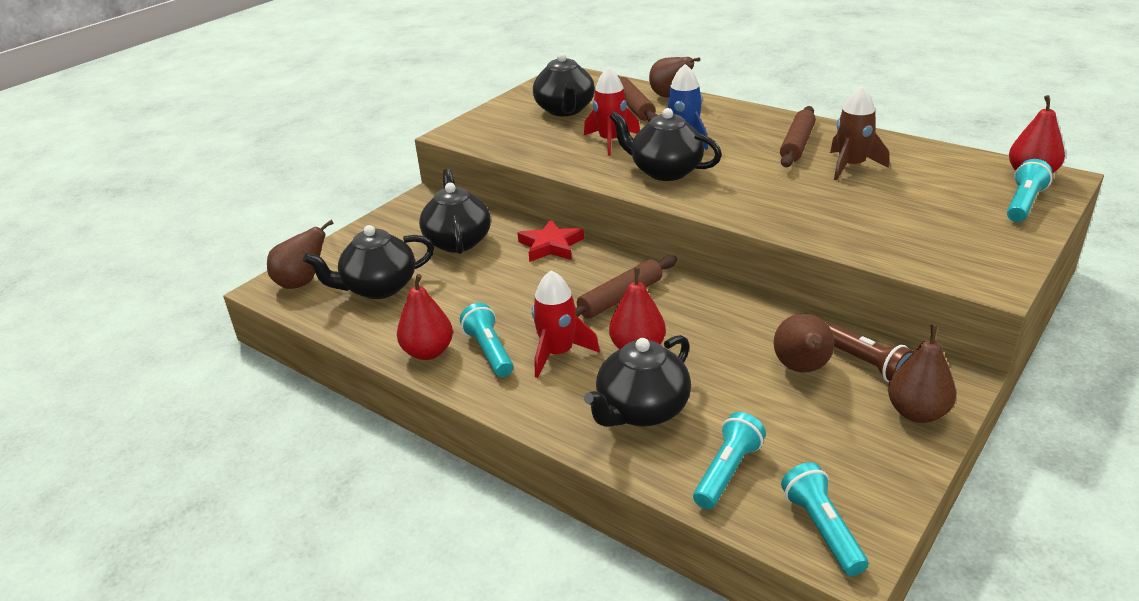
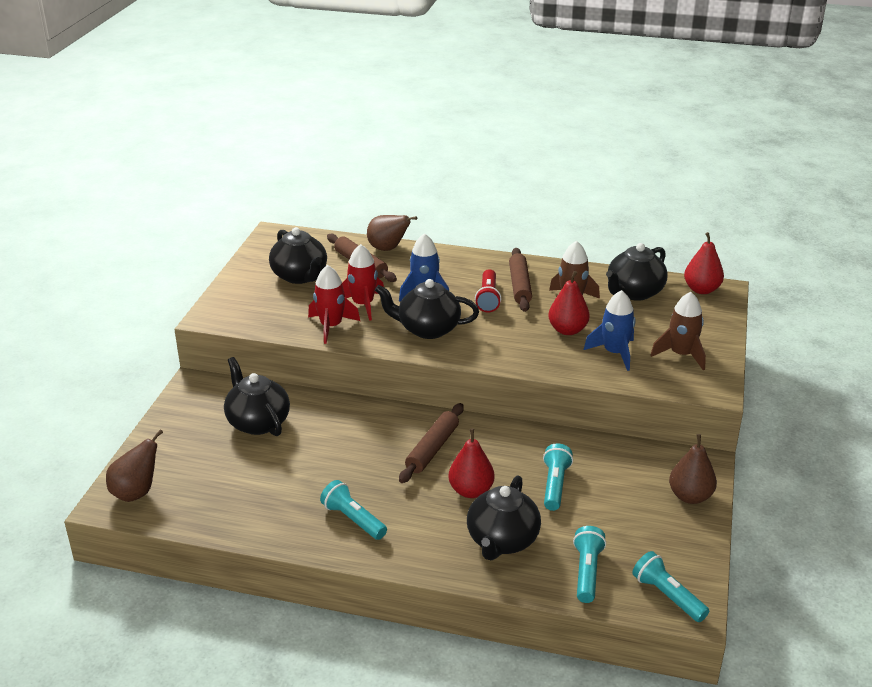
camera: 25 degrees left, 0 degrees up
black teapot [303,225,434,299] -> black teapot moved to [606,243,668,301]
red pear [397,274,453,360] -> red pear moved to [548,271,590,335]
red star [518,219,584,262] -> none
red rocket [532,270,600,378] -> red rocket moved to [308,265,360,344]
brown pear [774,314,834,372] -> none
brown flashlight [828,324,915,382] -> none
turquoise flashlight [1007,159,1053,222] -> turquoise flashlight moved to [543,443,573,511]
none -> red flashlight [475,269,501,313]
none -> blue rocket [584,290,636,371]
none -> brown rocket [650,292,706,371]

